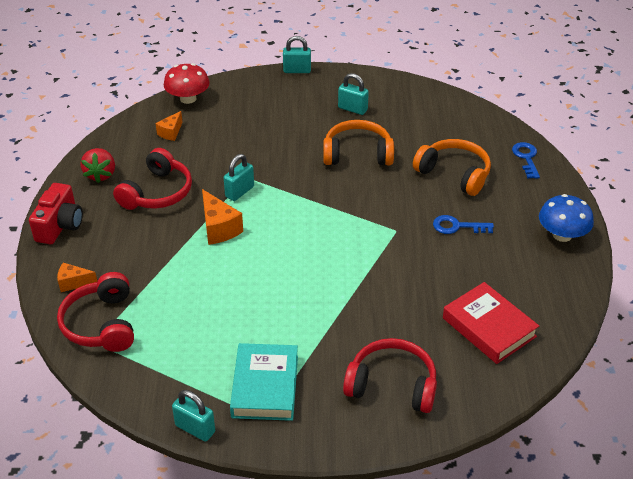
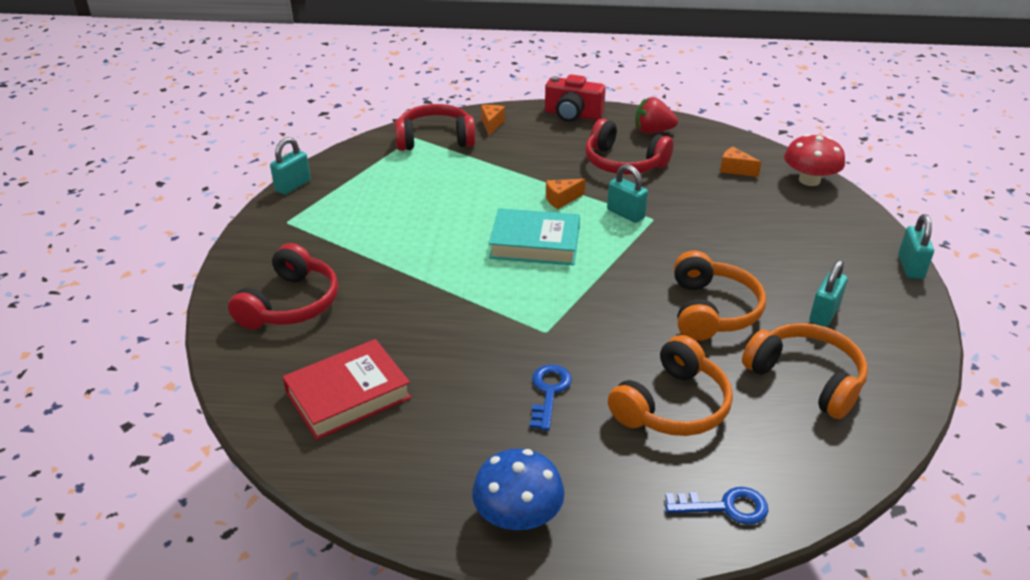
camera: 95 degrees right, 5 degrees down
orange cheese [202,189,243,245] -> orange cheese [546,179,585,209], size x0.63
turquoise book [230,343,298,421] -> turquoise book moved to [489,208,580,265]
none -> orange headphones [742,323,868,419]

